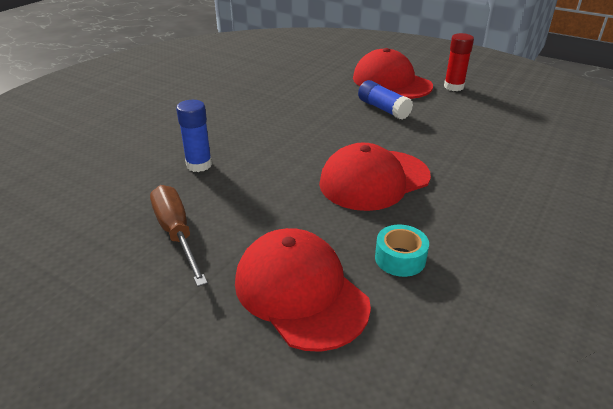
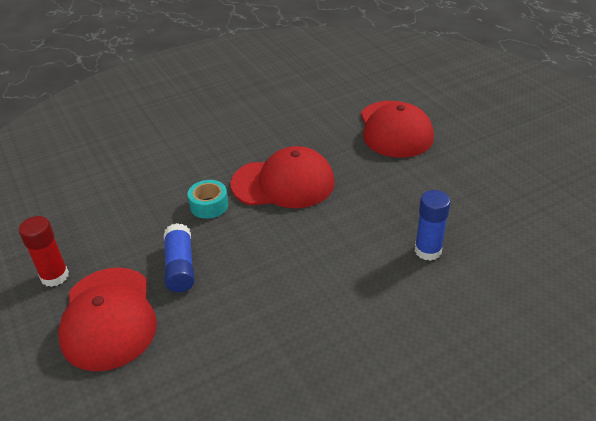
camera: 150 degrees left, 5 degrees up
brown screwdriver [150,185,208,287] -> none
turquoise tape [375,225,429,277] -> turquoise tape moved to [188,180,228,219]

